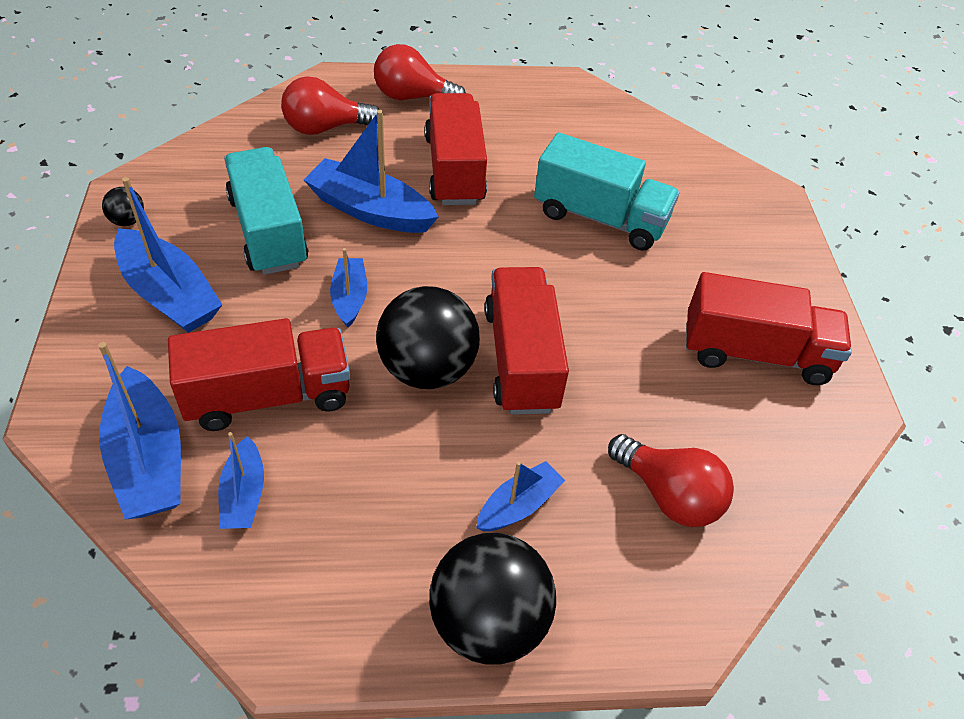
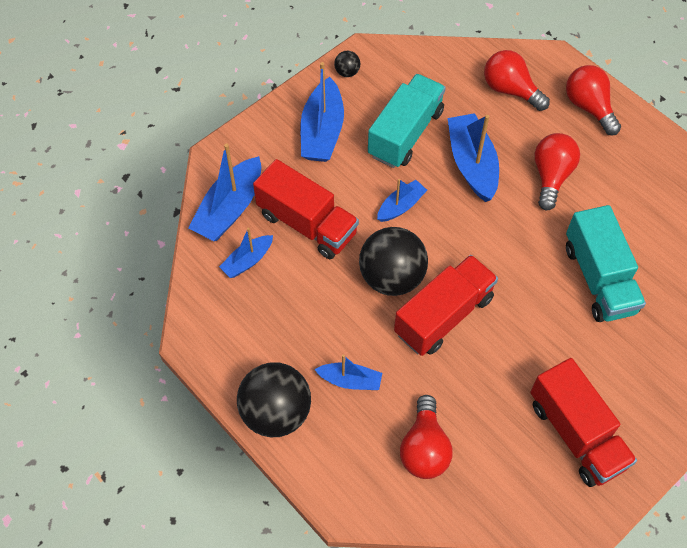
camera: 55 degrees right, 10 degrees up
red truck [425,93,487,205] -> red light bulb [535,133,580,210]

